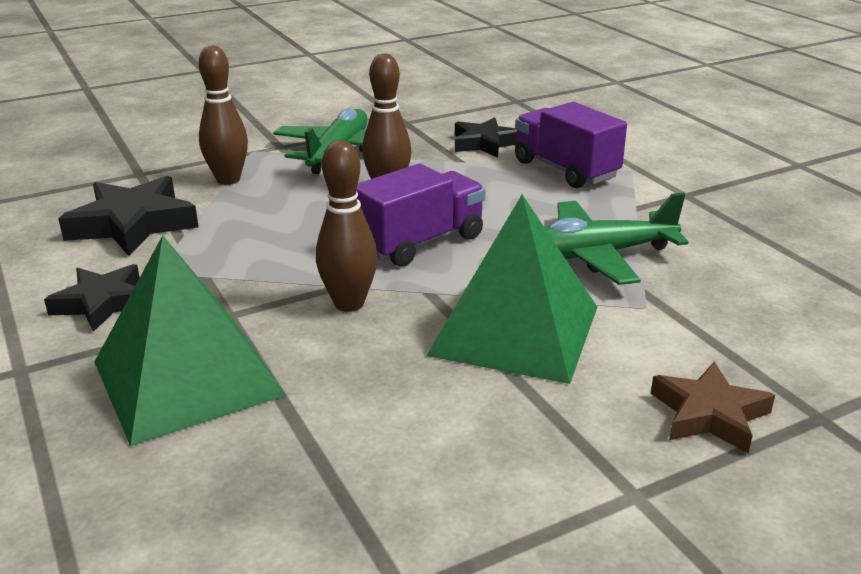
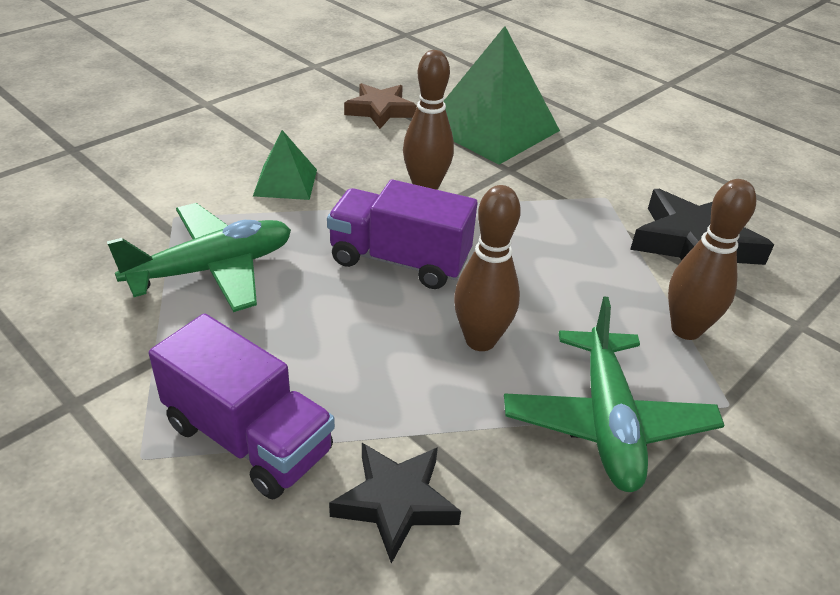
camera: 160 degrees right, 10 degrees up
black star [44,264,140,332] -> none
purple truck [357,164,485,267] -> purple truck turned 75 degrees clockwise [327,180,477,289]
green pyramid [426,194,597,384] -> green pyramid [253,130,317,200], size x0.50
brown star [651,362,775,454] -> brown star moved to [344,83,417,129]

